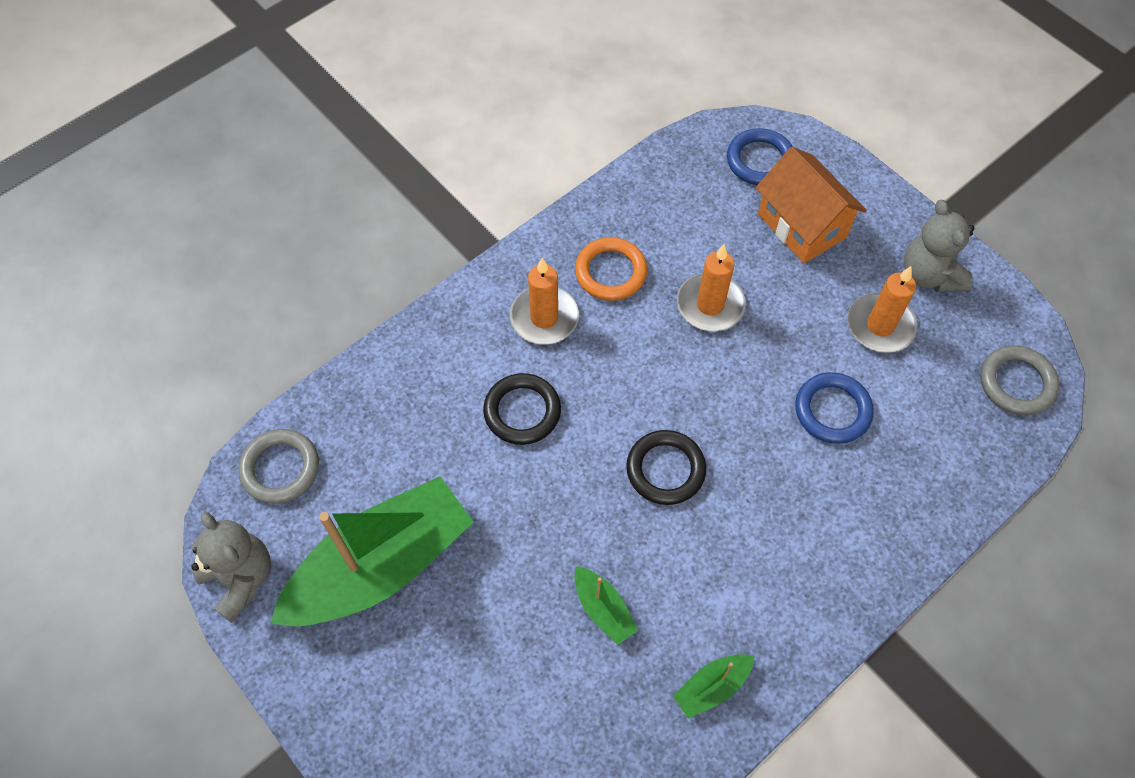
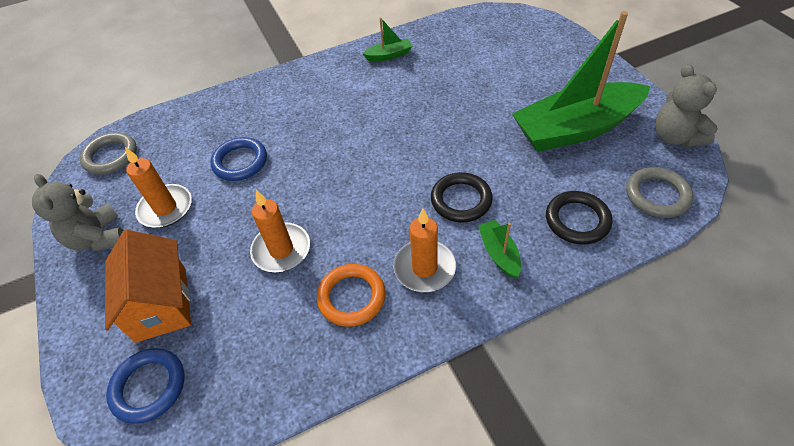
camera: 160 degrees left, 10 degrees down
green boat [574,566,638,645] -> green boat moved to [478,220,521,279]
black ring [626,430,706,505] -> black ring moved to [546,191,612,245]
grey teddy bear [904,200,975,292] -> grey teddy bear turned 150 degrees clockwise [32,174,123,252]

